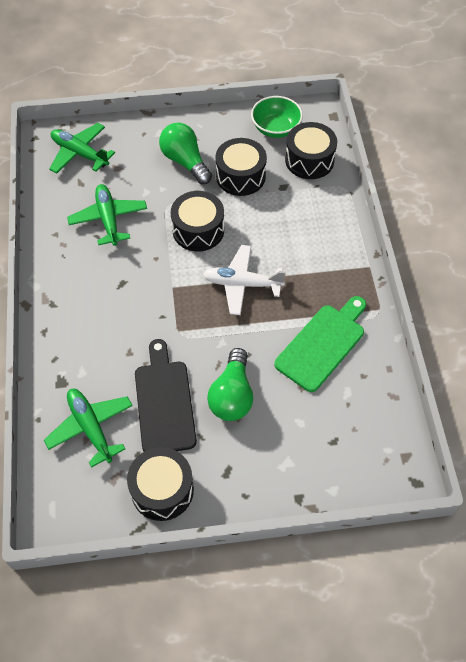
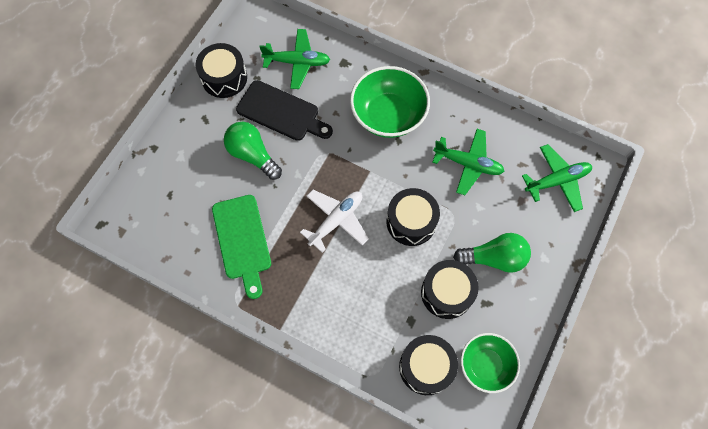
camera: 125 degrees right, 10 degrees up
none -> green bowl [350,66,430,138]

